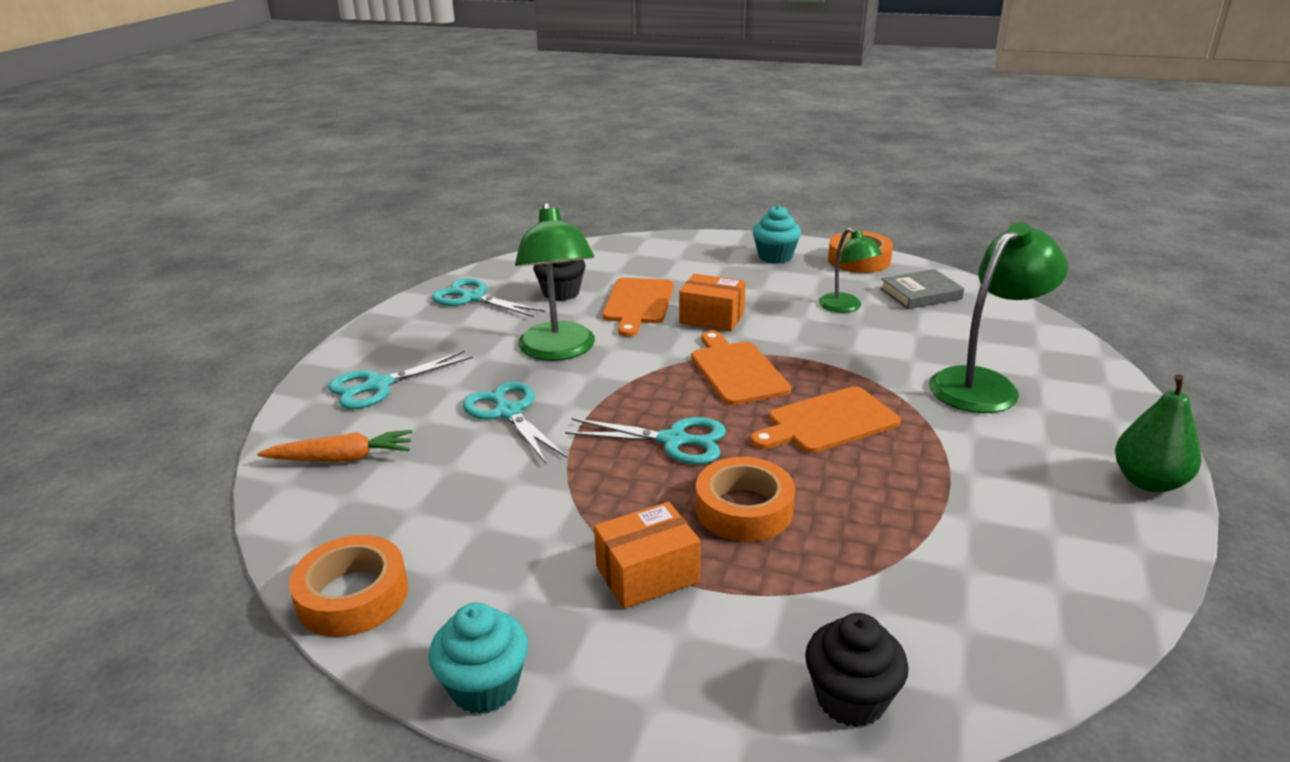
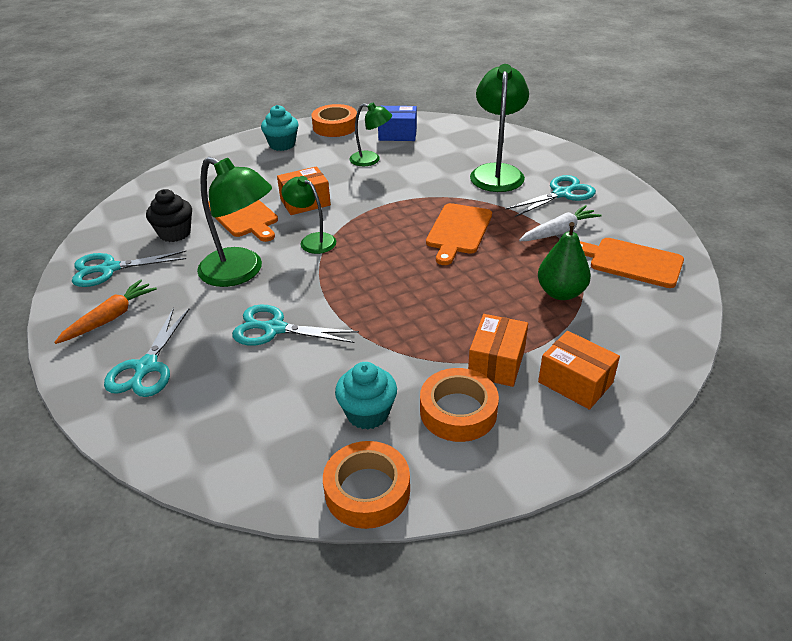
camera: 45 degrees left, 10 degrees up
orange carrot [257,430,412,462] -> orange carrot moved to [54,279,157,344]
turquoise cupcake [429,602,528,714] -> turquoise cupcake moved to [335,362,397,430]
turquoise scissors [565,417,726,465] -> turquoise scissors moved to [505,175,596,217]
orange cutting board [691,331,791,405] -> orange cutting board moved to [580,238,684,288]
orange tape [696,457,795,542] -> orange tape moved to [420,368,499,442]
black cupcake [805,613,909,727] -> none
grey book [880,269,964,309] -> blue box [378,106,417,141]
green pear [1115,374,1201,493] -> green pear moved to [538,222,591,300]
none -> green lamp [282,176,336,254]
none -> white carrot [519,205,602,241]
none -> orange box [538,331,620,410]

